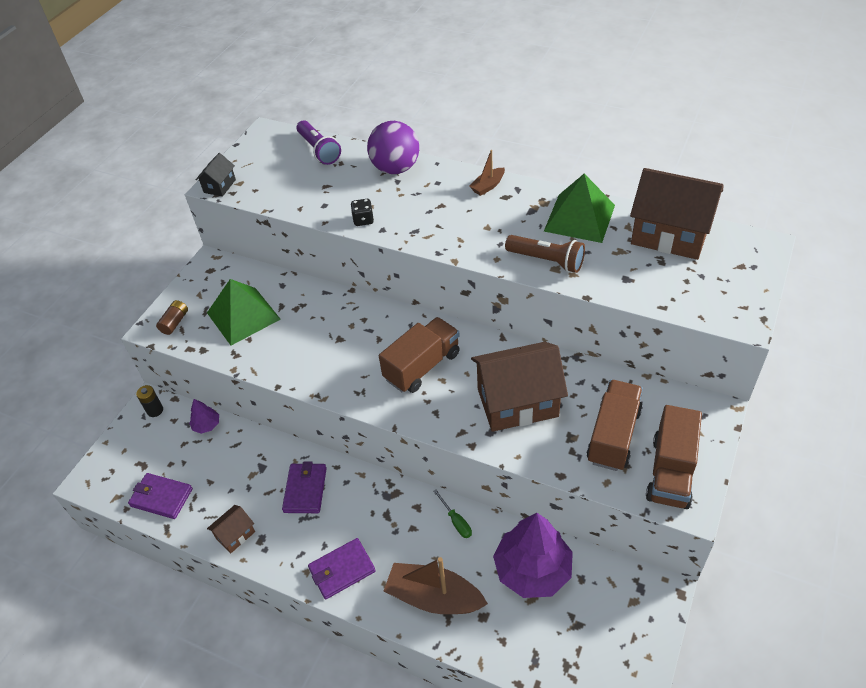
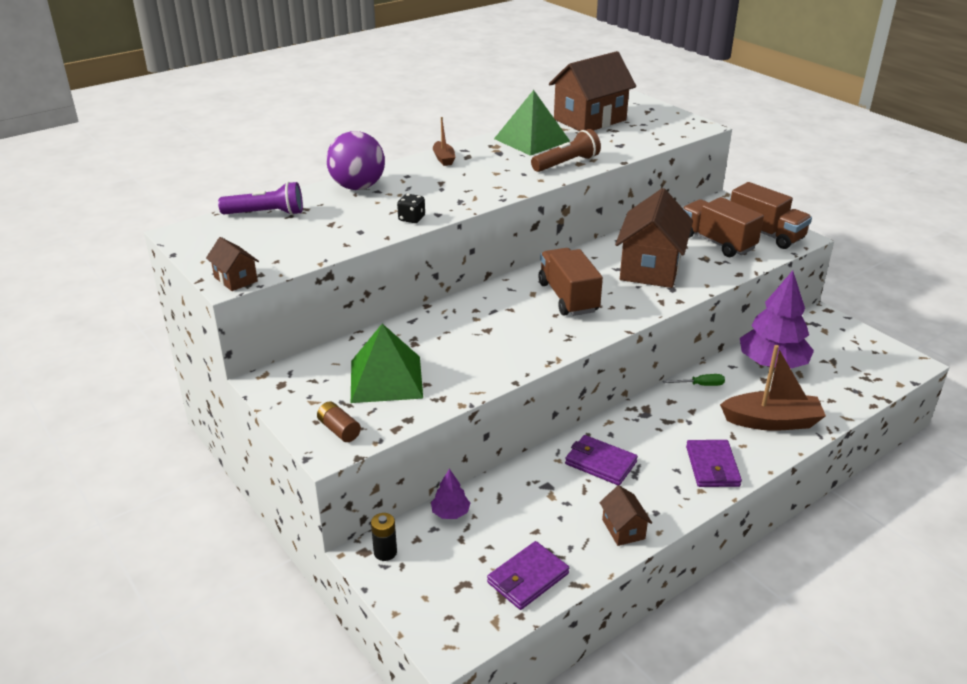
camera: 65 degrees left, 15 degrees down
black house [196,153,236,197] -> brown house [206,237,259,291]
brown boat [384,557,488,614] -> brown boat turned 135 degrees counterclockwise [720,345,826,431]

